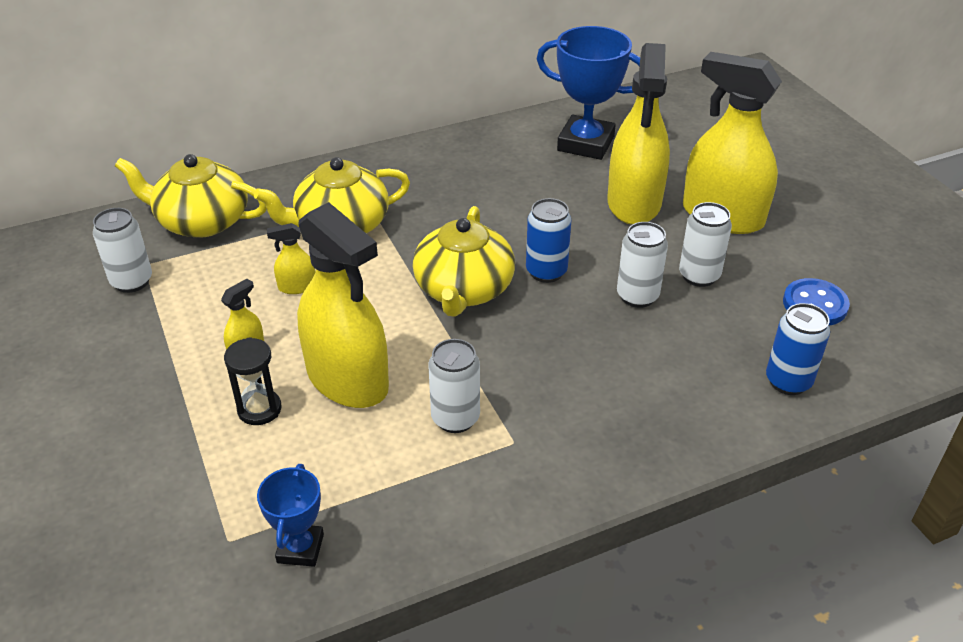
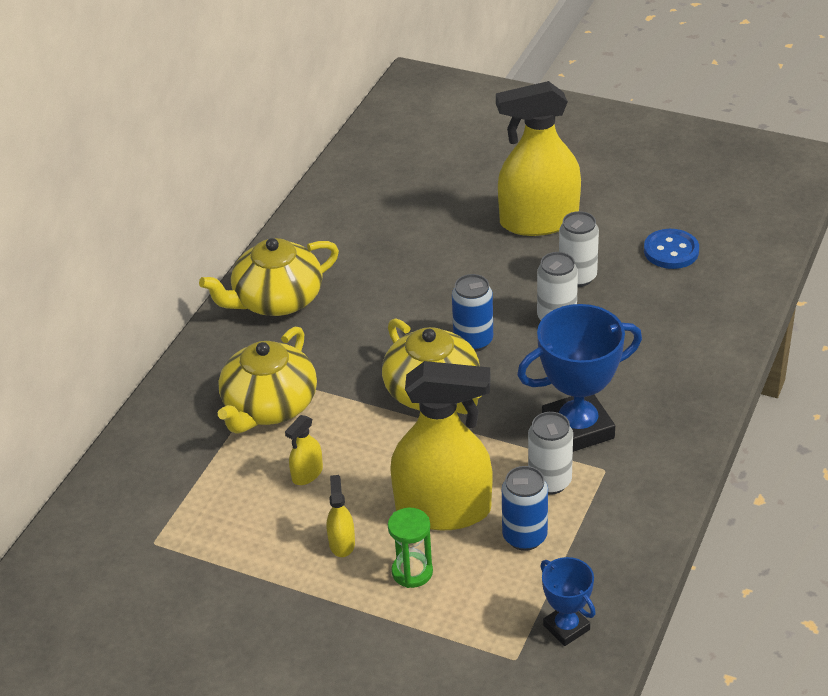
camera: 40 degrees left, 0 degrees up
white can [93,208,152,293] -> none
yellow teapot [115,154,267,238] -> yellow teapot moved to [199,238,339,316]
black hourglass [224,337,282,425] -> green hourglass [388,508,433,588]
blue trophy [537,26,640,160] -> blue trophy moved to [517,304,642,452]
yellow spray bottle [607,43,670,225] -> none
blue can [766,303,830,395] -> blue can moved to [502,466,548,551]

